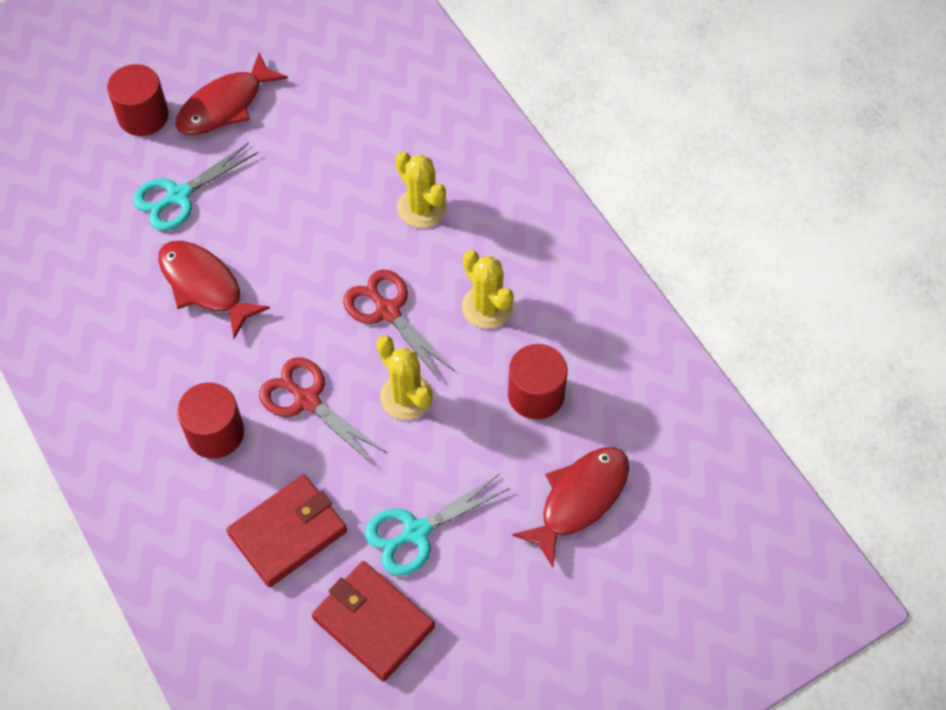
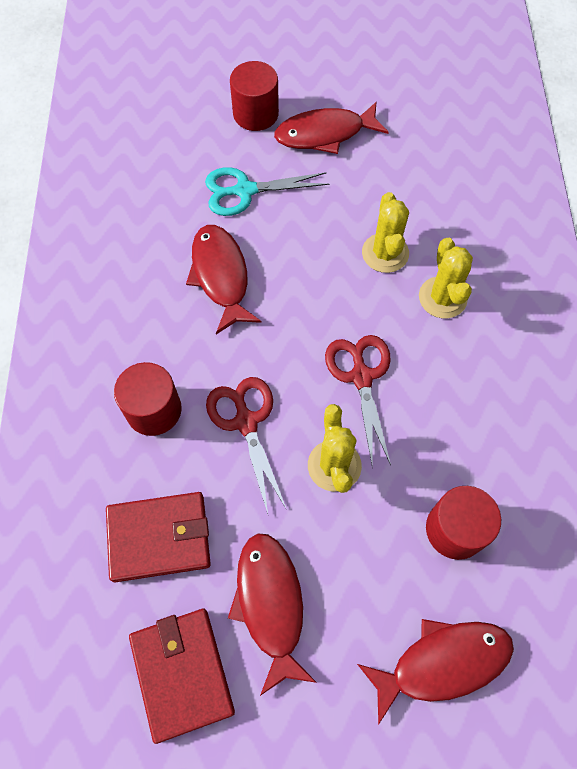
camera: 30 degrees right, 5 degrees up
turquoise scissors [365,474,510,576] -> red fish [228,533,317,696]
yellow cactus [462,250,514,329] -> yellow cactus moved to [362,192,409,273]

